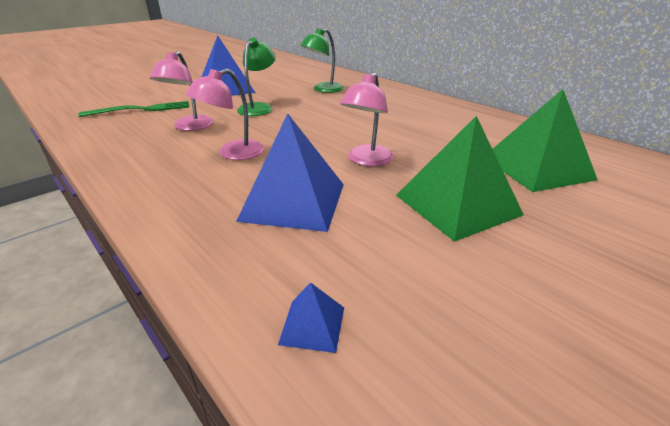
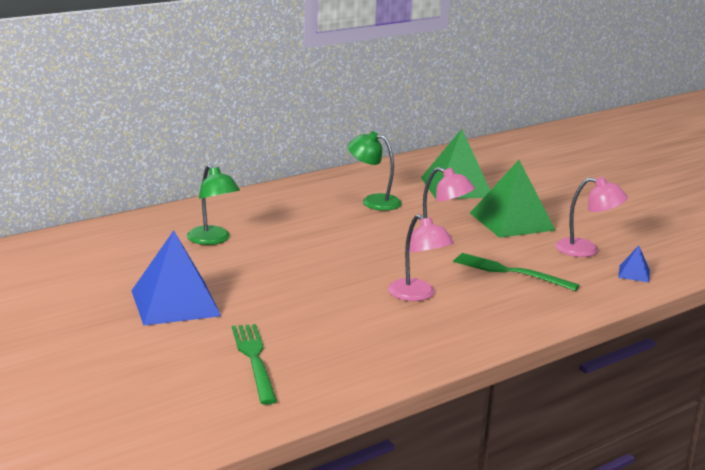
camera: 85 degrees left, 10 degrees down
pink lamp [150,51,214,131] -> pink lamp moved to [556,177,628,257]
blue pyramid [236,113,344,232] -> green fork [453,253,580,291]
green lamp [237,38,276,116] -> green lamp moved to [348,131,402,211]

